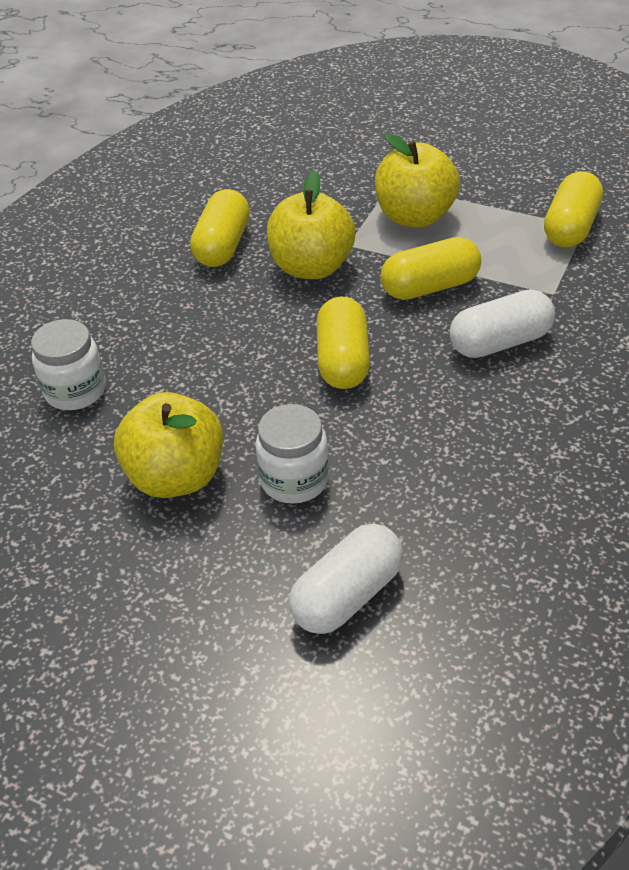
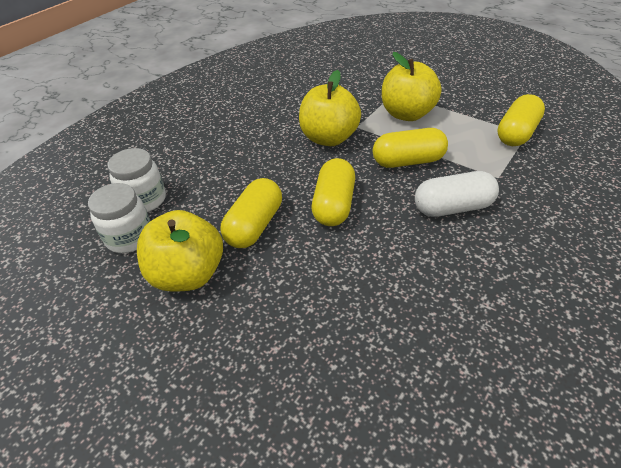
camera: 10 degrees right, 0 degrees up
yellow capsule [190,189,250,267] -> yellow capsule moved to [220,178,282,248]
white jar [255,404,329,504] -> white jar moved to [88,183,150,253]
white capsule [289,524,403,634] -> none

